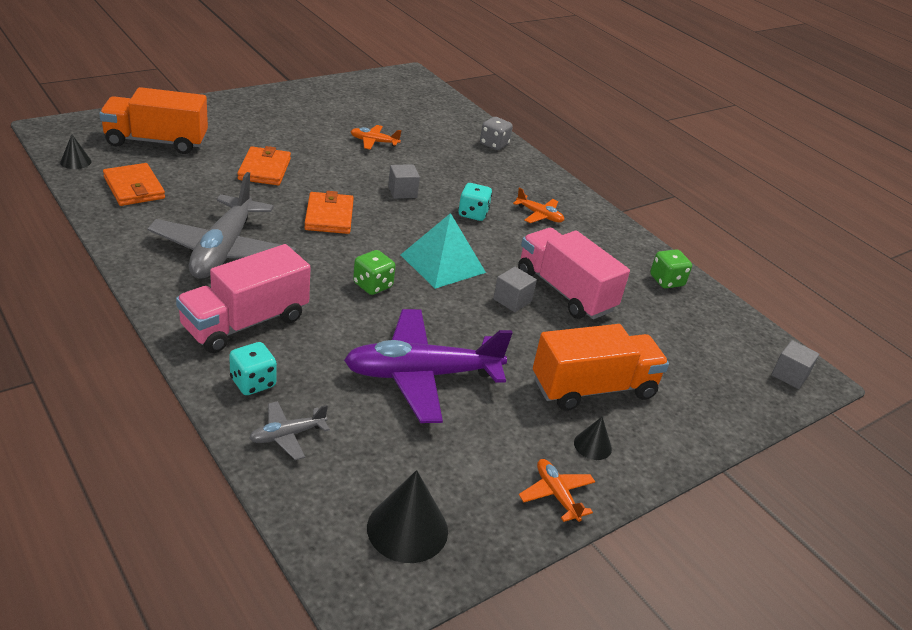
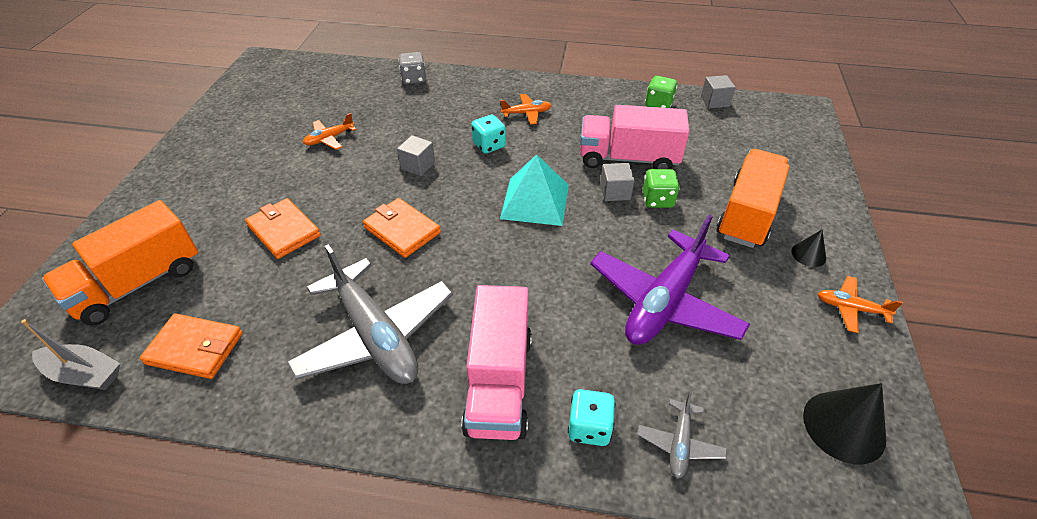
camera: 40 degrees left, 10 degrees up
black cone [60,134,91,169] -> grey boat [21,319,120,390]
green dice [353,250,395,295] -> green dice moved to [643,169,680,208]
grey cube [771,340,819,389] -> grey cube moved to [701,75,736,109]

